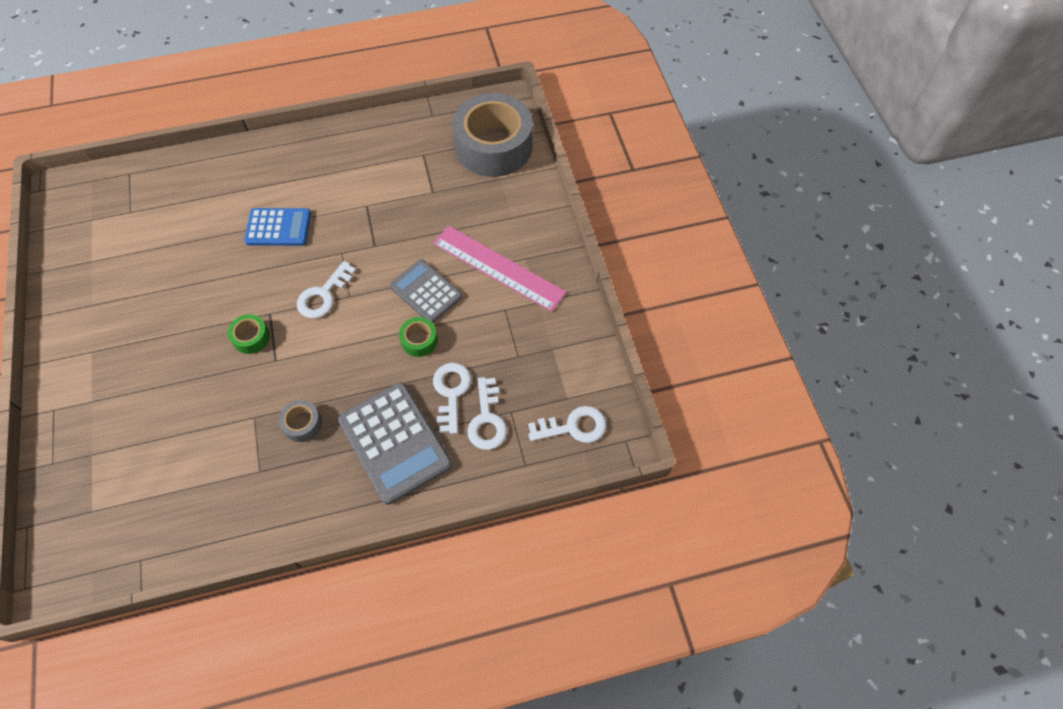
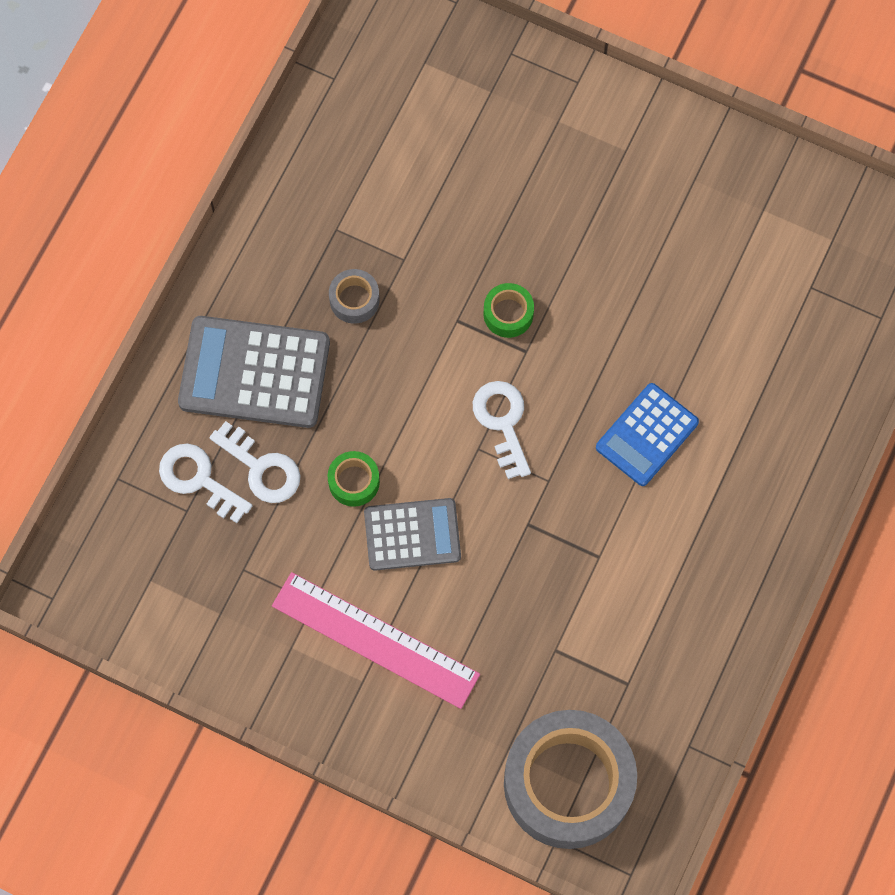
camera: 130 degrees right, 10 degrees up
pink ruler [433,226,566,312] -> pink ruler turned 45 degrees clockwise [272,572,480,709]
white key [528,406,606,443] -> none

